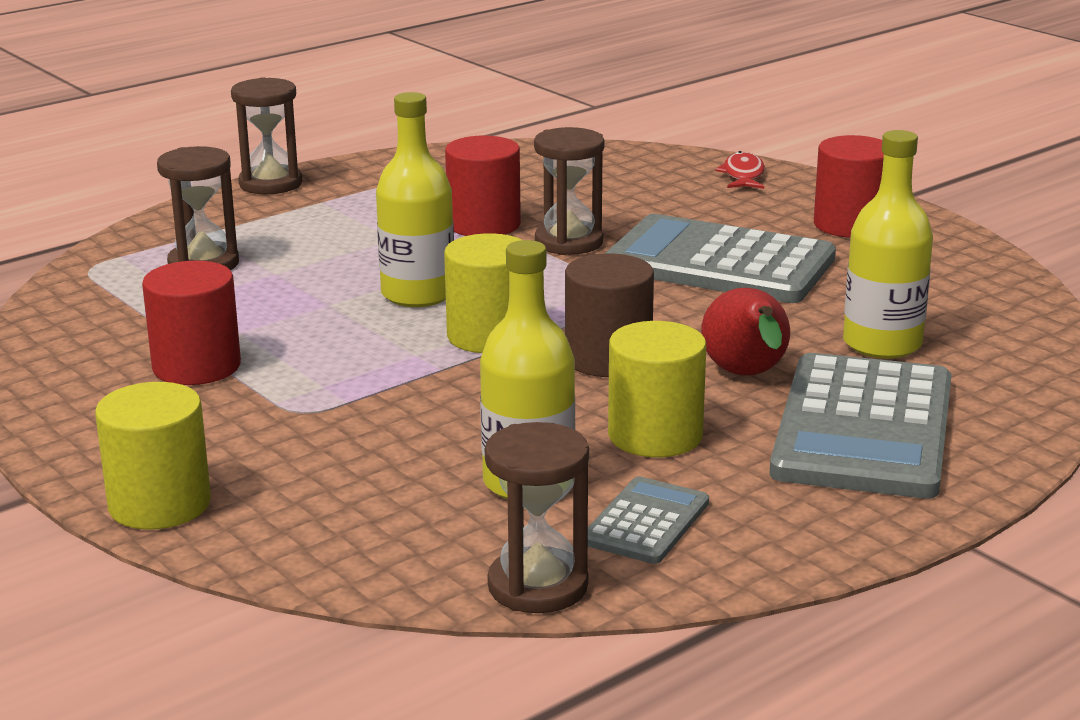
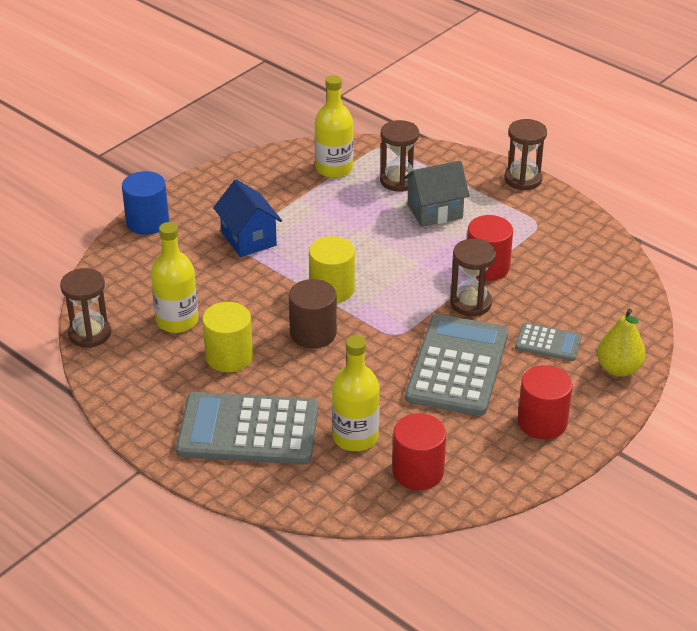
camera: 80 degrees right, 15 degrees up
yellow cylinder [95,382,211,530] -> blue cylinder [122,171,169,235]
red cylinder [142,260,241,385] -> red cylinder moved to [392,413,446,490]
yellow bottle [376,92,454,307] -> yellow bottle moved to [315,75,353,178]
grey calculator [588,477,709,564] -> grey calculator moved to [515,323,582,361]
red pear [701,288,790,375] -> none
red fish [715,151,765,189] -> yellow pear [597,309,646,377]
none -> blue house [213,179,282,257]
none -> grey house [404,161,469,227]

